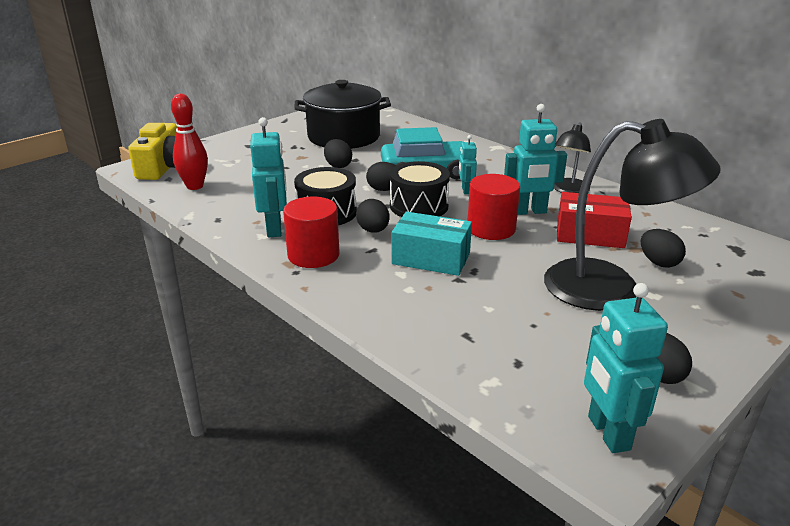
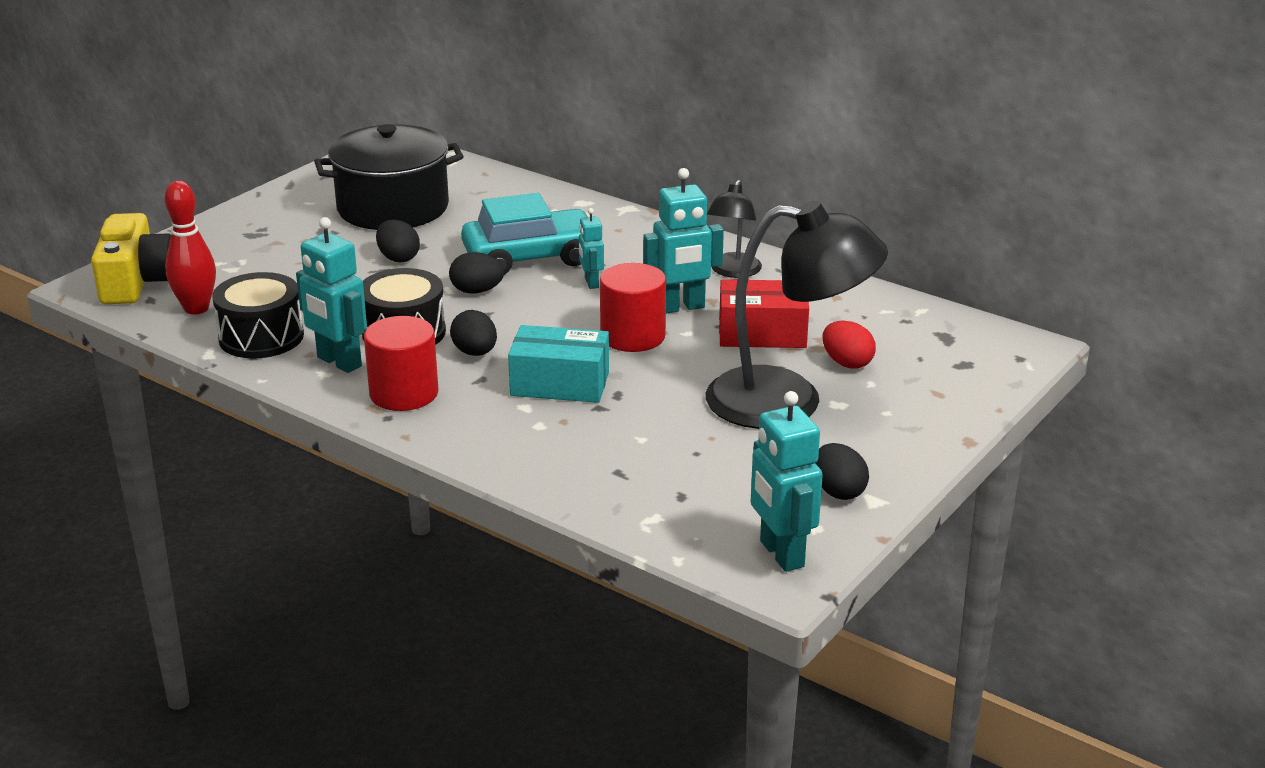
camera: 10 degrees left, 0 degrees up
turquoise robot [250,117,287,237] -> turquoise robot turned 150 degrees clockwise [296,217,367,373]
black drum [390,161,450,217] -> black drum moved to [212,272,304,359]
black egg [641,229,686,268] -> red egg [822,321,876,368]

